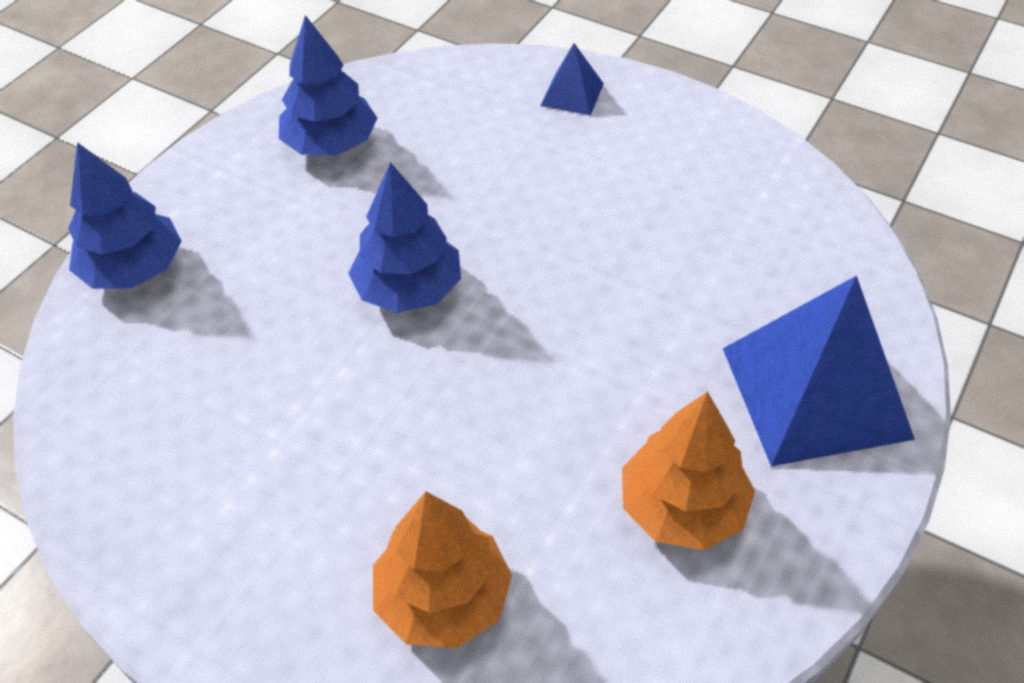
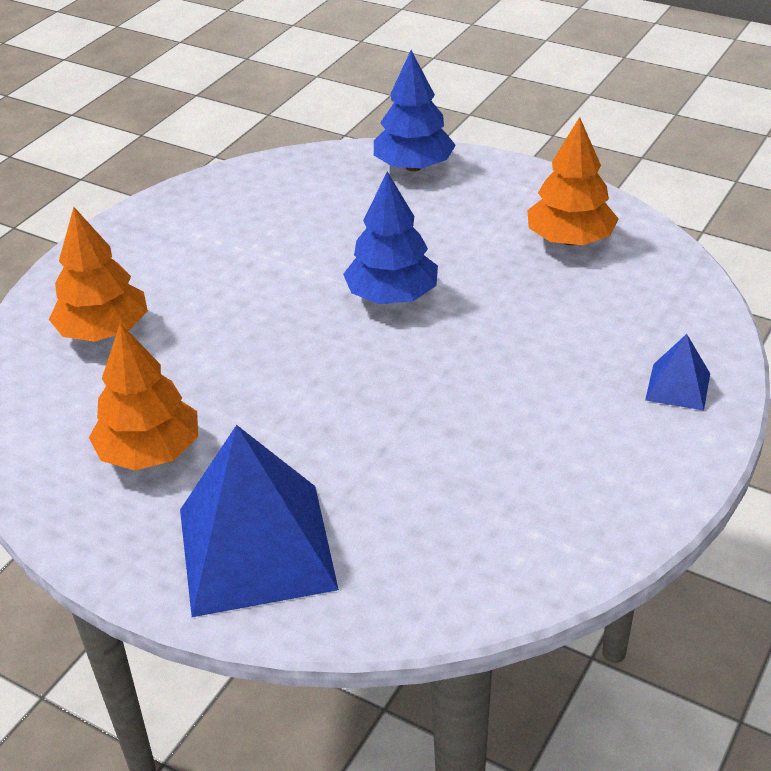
camera: 90 degrees right, 10 degrees down
blue tree [279,15,378,155] -> orange tree [527,117,619,245]

